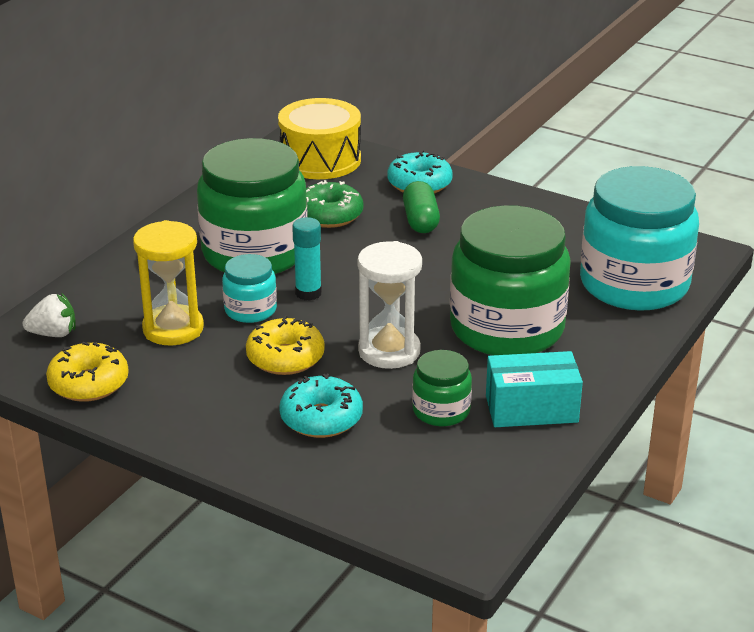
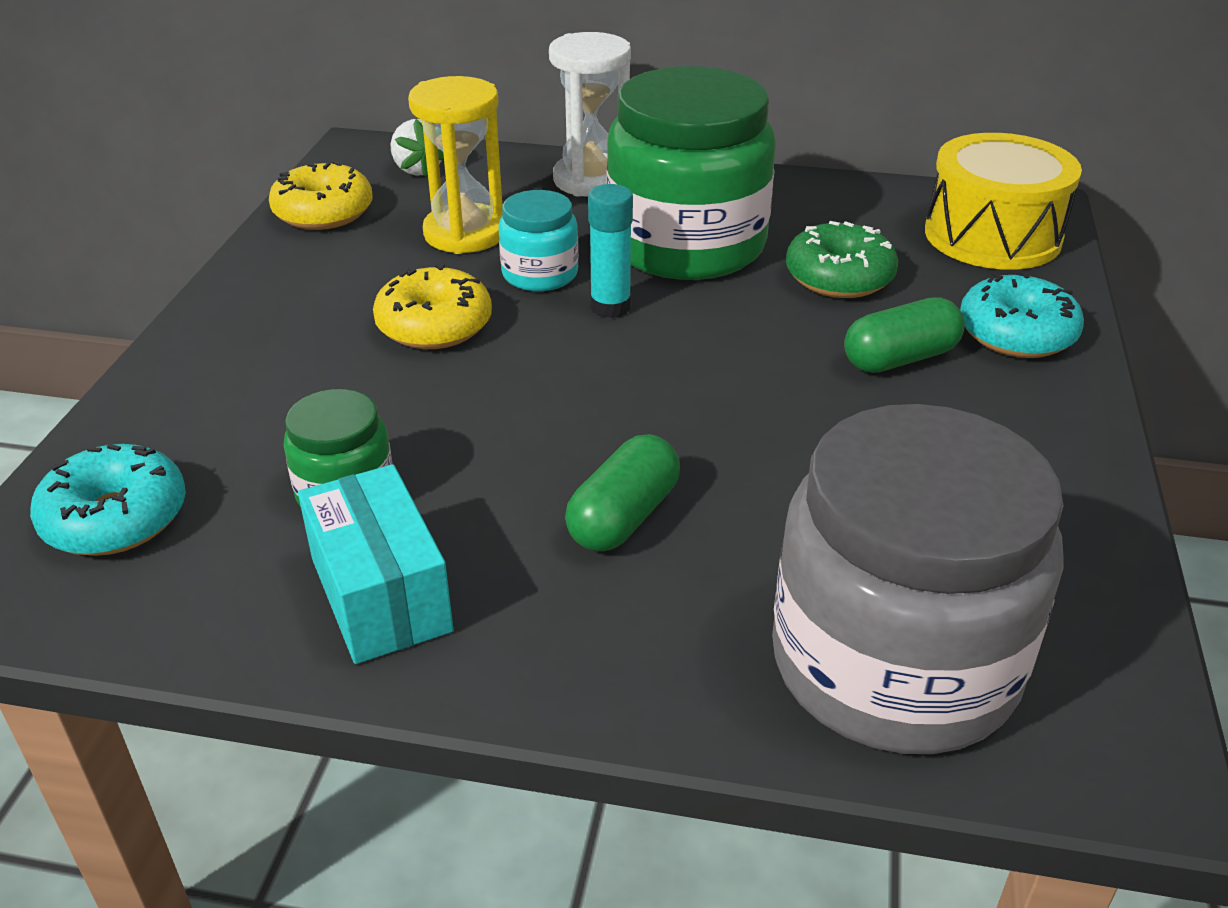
camera: 70 degrees right, 5 degrees up
turquoise donut [279,374,363,438] -> turquoise donut moved to [30,444,186,556]
white hourglass [358,241,422,369] -> white hourglass moved to [549,32,631,197]
green jar [450,205,571,355] -> green capsule [565,434,680,551]
turquoise jar [580,166,699,311] -> grey jar [772,404,1064,754]

